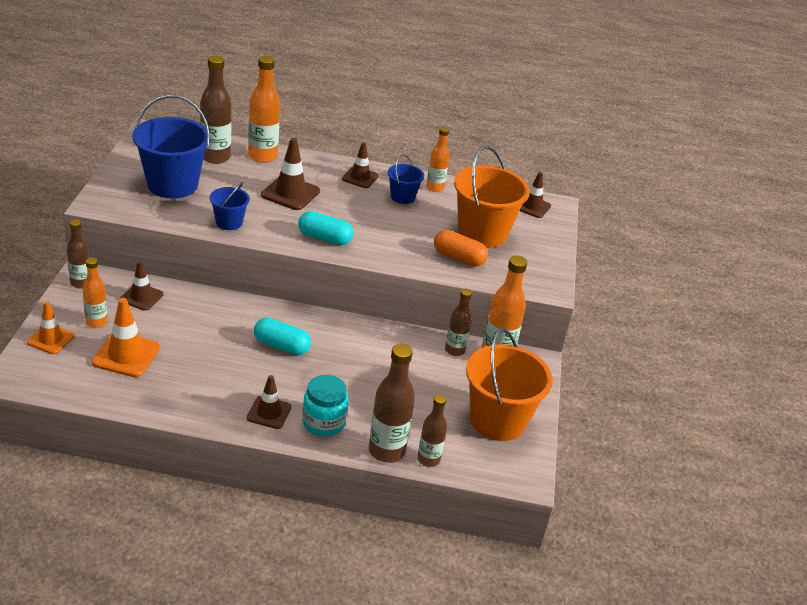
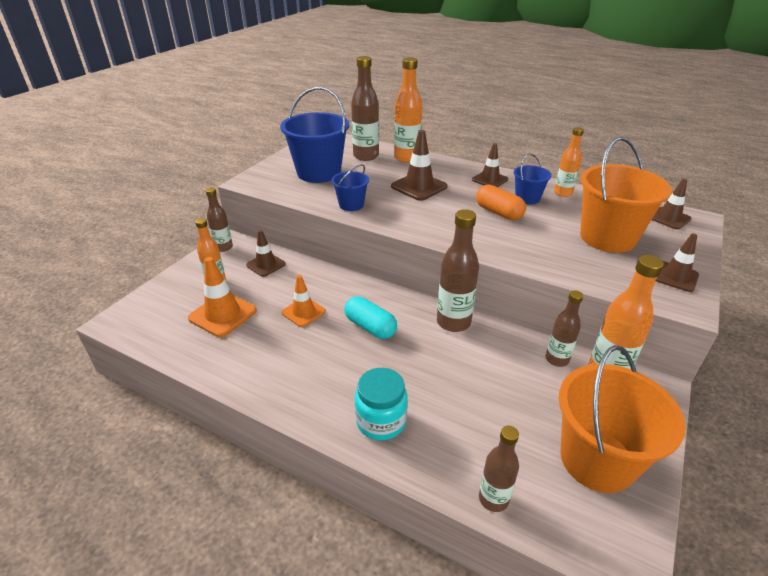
camera: 25 degrees right, 0 degrees up
orange traffic cone [27,301,75,354] -> orange traffic cone moved to [282,275,326,327]
brown traffic cone [247,375,291,429] -> brown traffic cone moved to [656,233,699,292]
turquoise capsule [298,211,353,245] -> none
brown bottle [369,344,415,463] -> brown bottle moved to [437,209,479,332]
orange capsule [434,230,488,267] -> orange capsule moved to [476,185,526,220]

